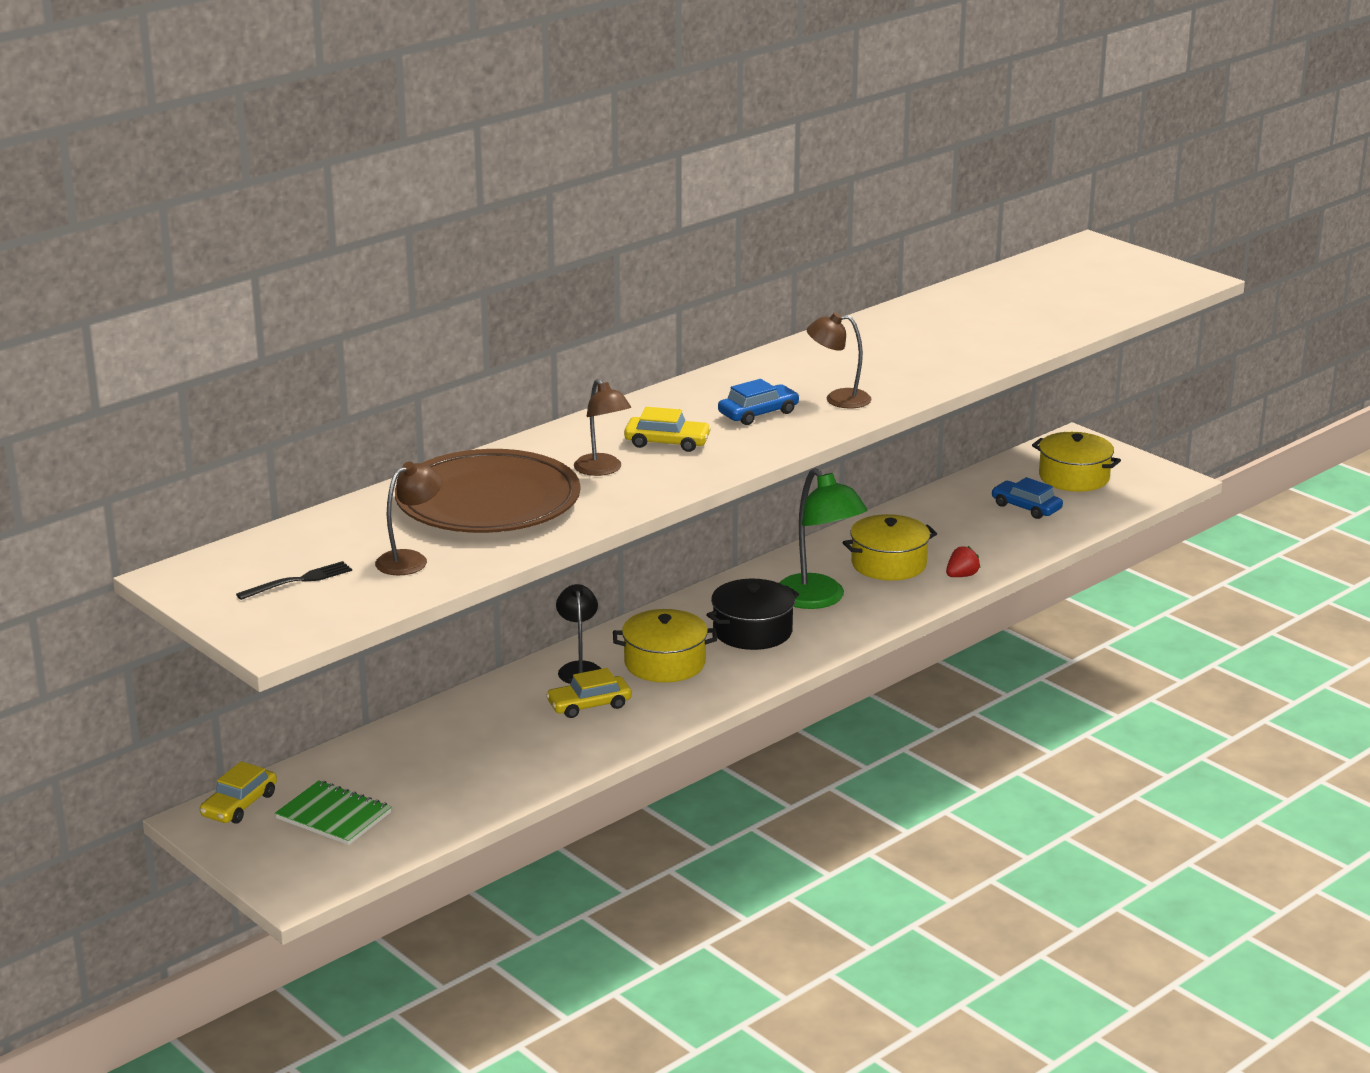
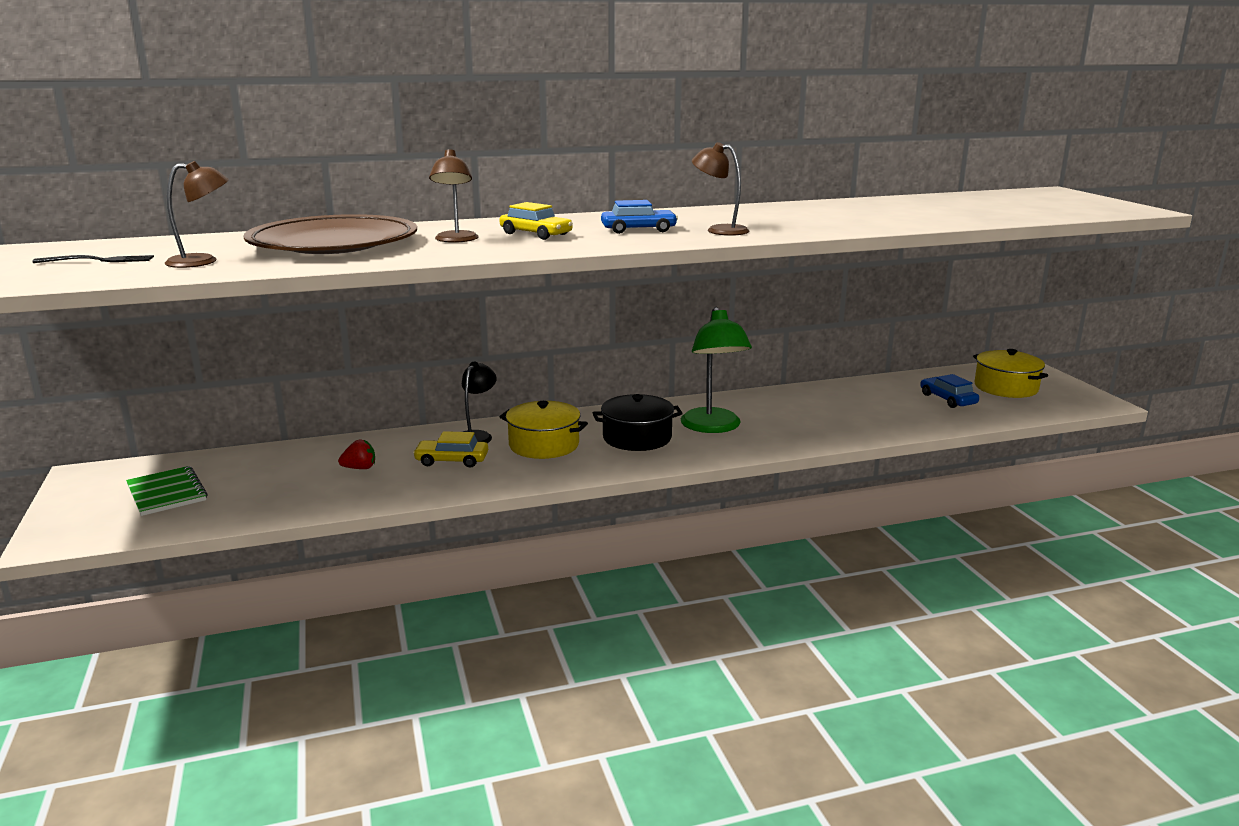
camera: 25 degrees right, 5 degrees down
yellow car [200,761,277,824] -> none
yellow pot [843,514,937,581] -> none
red strawberry [946,546,981,577] -> red strawberry moved to [338,440,375,469]

